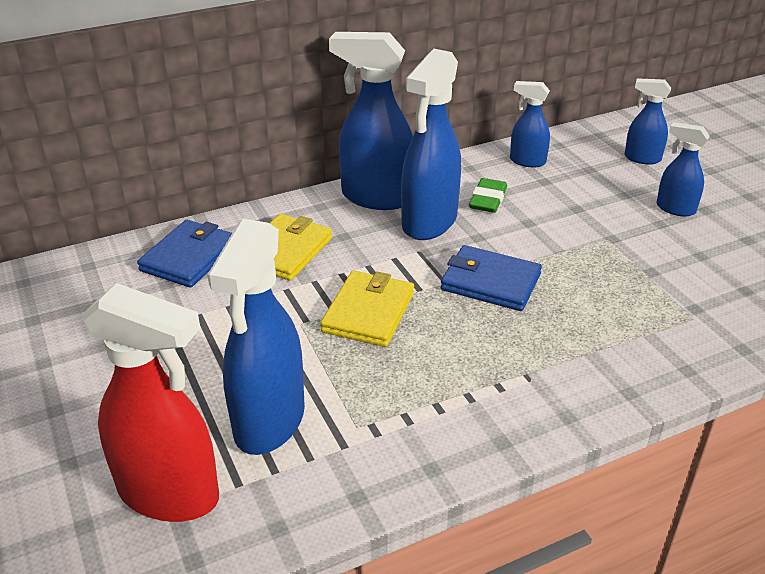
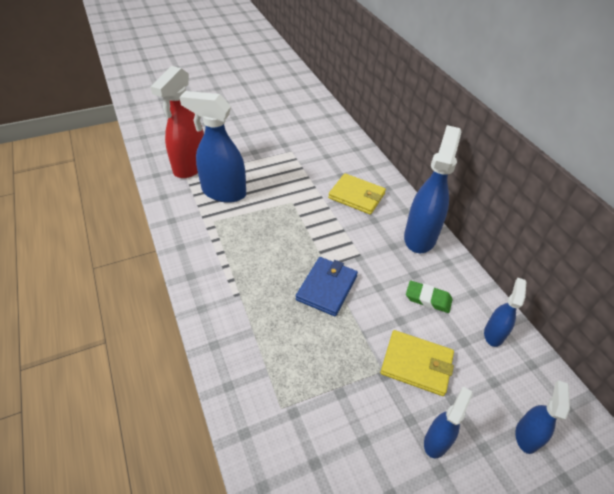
camera: 90 degrees right, 10 degrees up
blue wallet [137,220,232,288] -> none
yellow wallet [320,271,414,347] -> yellow wallet moved to [381,330,454,396]
blue spray bottle [401,49,461,240] -> none

